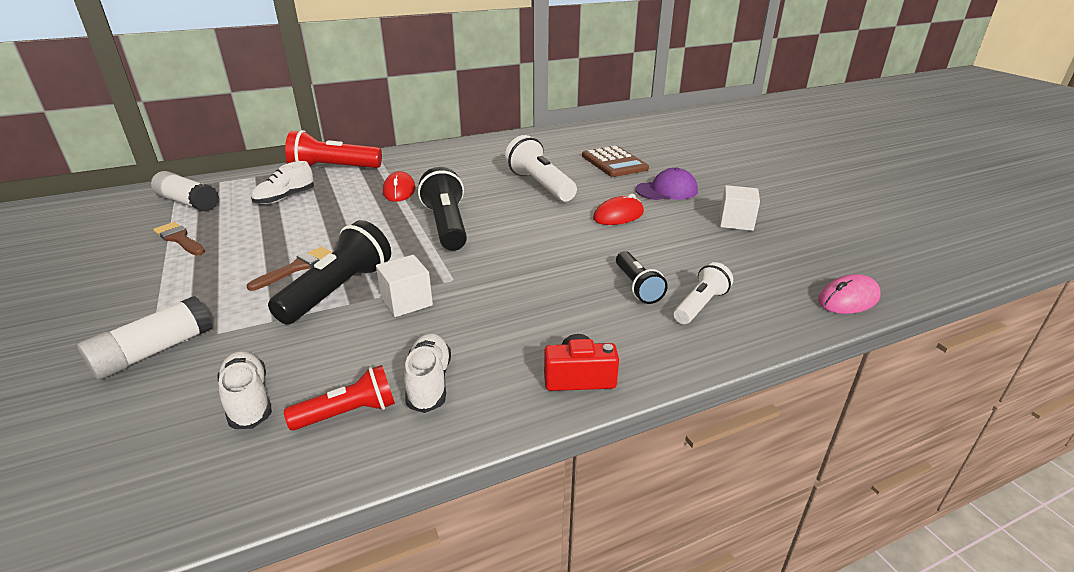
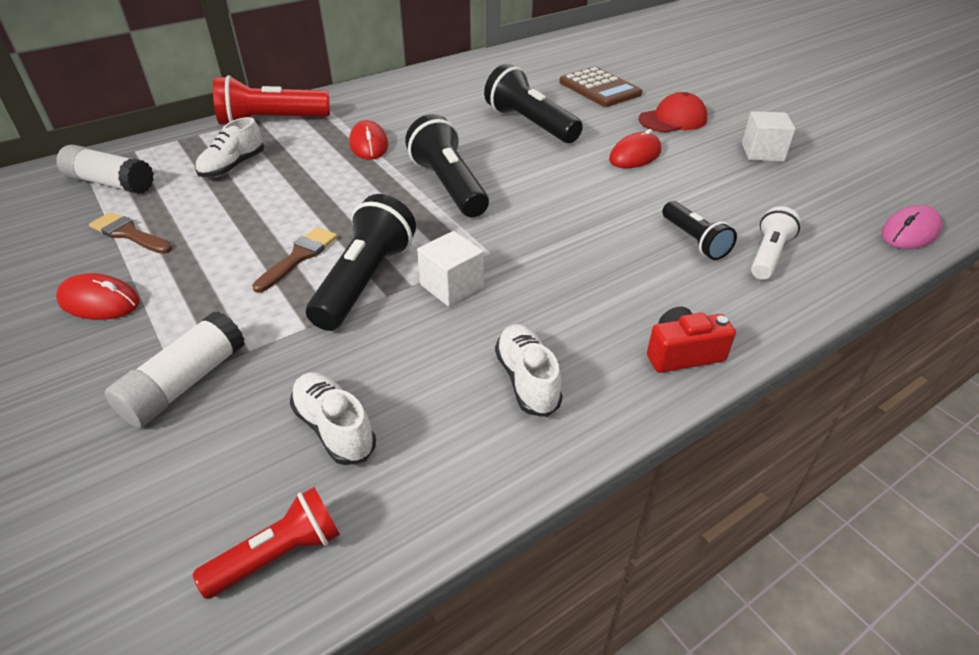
camera: 10 degrees left, 10 degrees up
red flashlight [284,365,395,430] -> red flashlight moved to [193,487,340,599]
white flashlight [505,135,577,202] -> black flashlight [484,64,583,143]
purple cap [636,167,698,200] -> red cap [638,92,707,133]
none -> red mouse [56,273,140,320]

